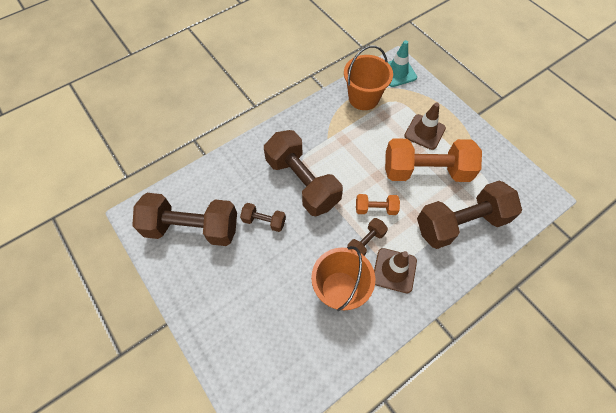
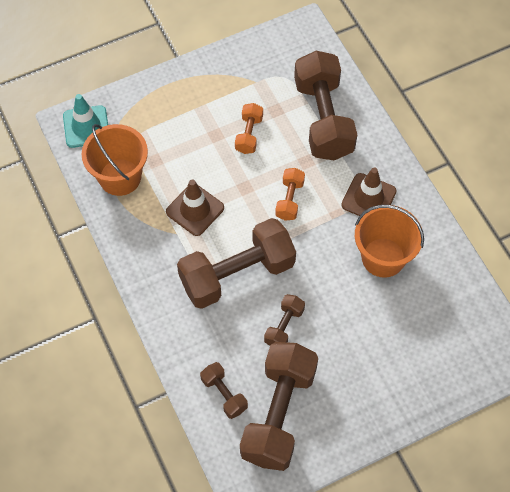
camera: 80 degrees left, 0 degrees up
brown dumbbell [347,218,388,256] -> brown dumbbell moved to [200,362,248,419]
orange dumbbell [385,139,482,182] -> orange dumbbell [235,103,263,154], size x0.47
brown traffic cone [404,103,446,150] -> brown traffic cone moved to [166,180,224,236]

